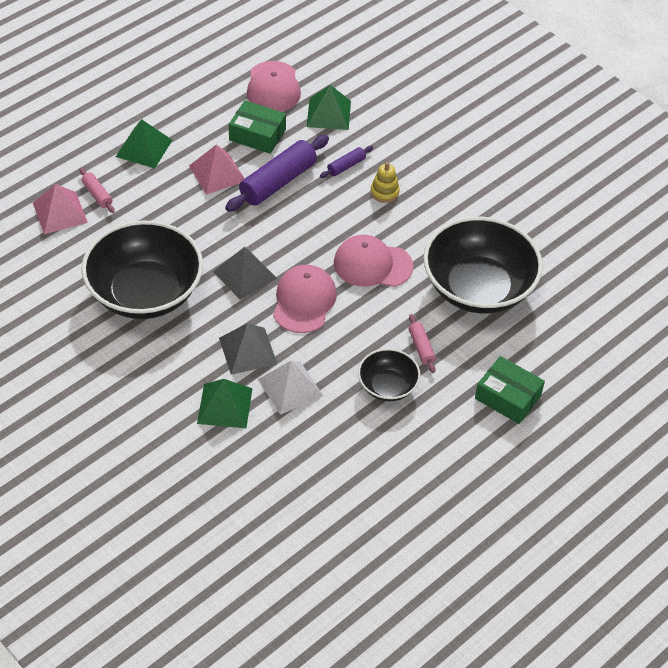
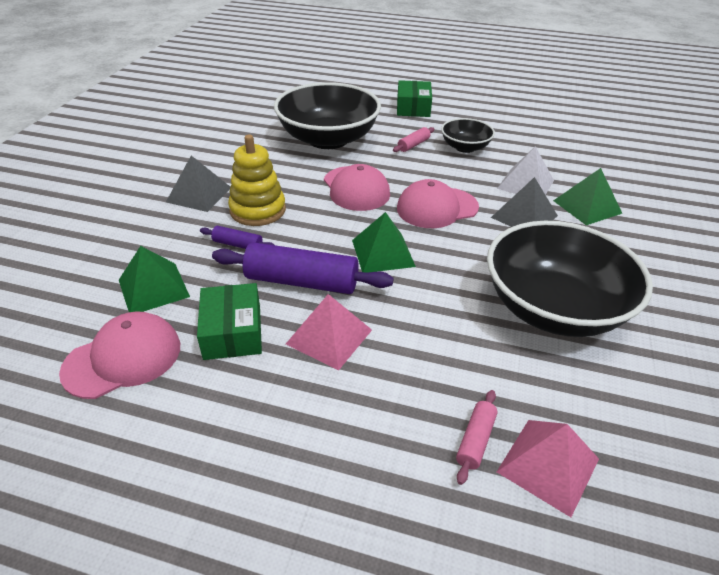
camera: 120 degrees left, 10 degrees down
green pyramid [116,119,172,168] -> green pyramid moved to [352,212,416,272]
grey pyramid [213,247,277,300] -> grey pyramid moved to [166,156,230,212]
yellow stacking toy [371,162,400,203] -> yellow stacking toy [228,135,286,226], size x1.74

